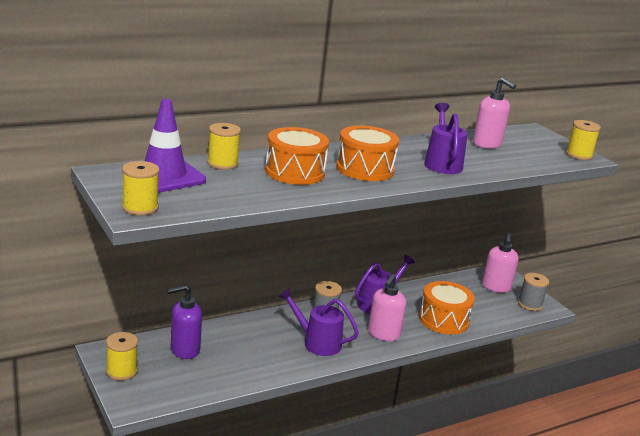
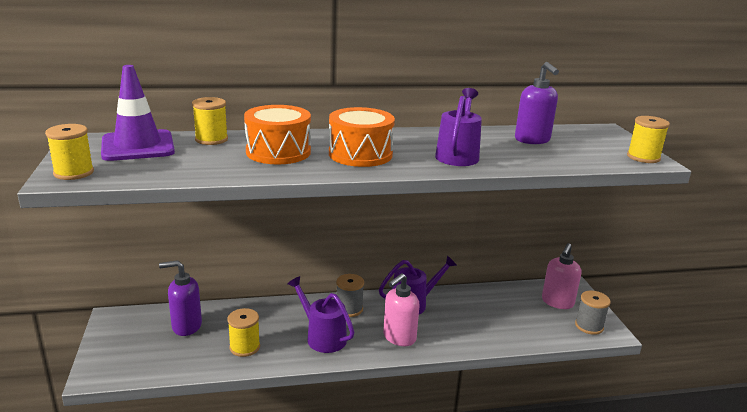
camera: 20 degrees right, 0 degrees up
yellow spool [106,332,138,381] -> yellow spool moved to [228,308,260,357]
orange drum [419,281,475,335] -> none
pink soap dispenser [473,77,516,149] -> purple soap dispenser [515,62,559,144]

